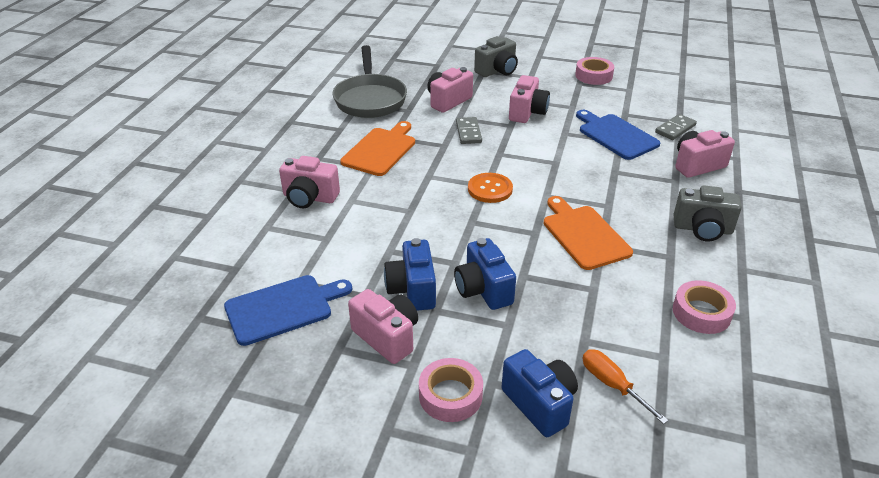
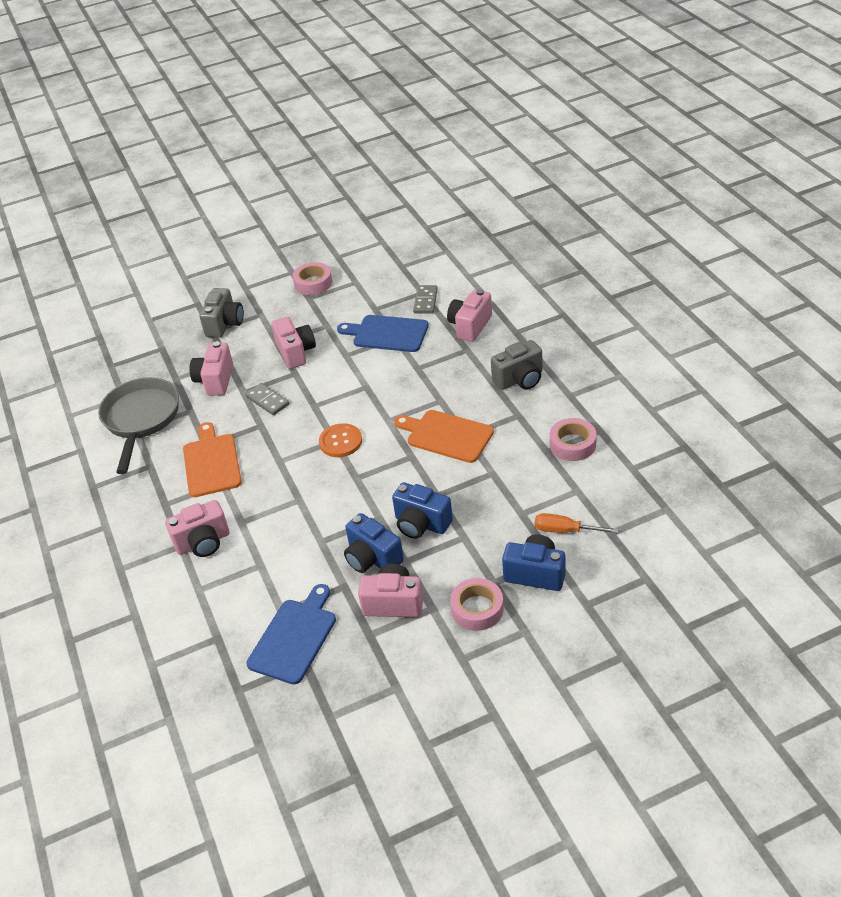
camera: 35 degrees left, 5 degrees up
grey pan [332,45,407,118] -> grey pan turned 135 degrees counterclockwise [98,377,179,474]

